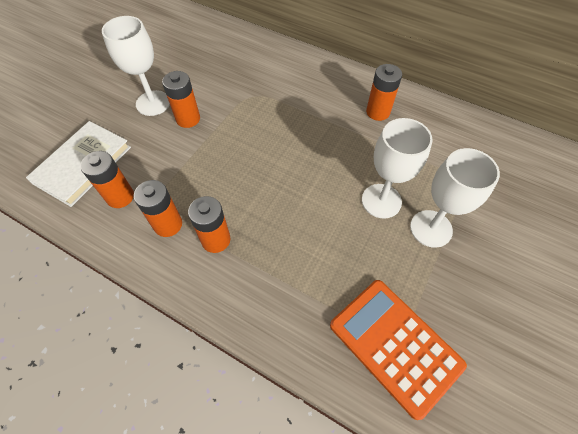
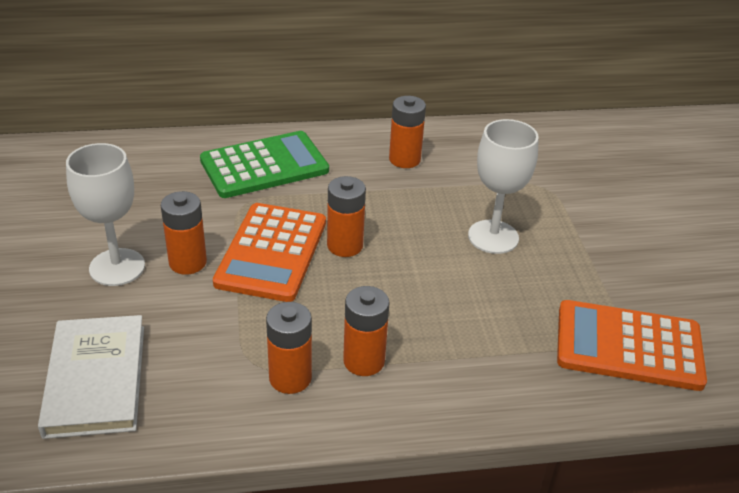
camera: 40 degrees left, 20 degrees down
orange battery [80,151,134,208] -> orange battery moved to [327,176,366,257]
white goblet [410,148,500,248] -> none
none -> green calculator [200,131,329,198]
none -> orange calculator [213,203,326,302]

